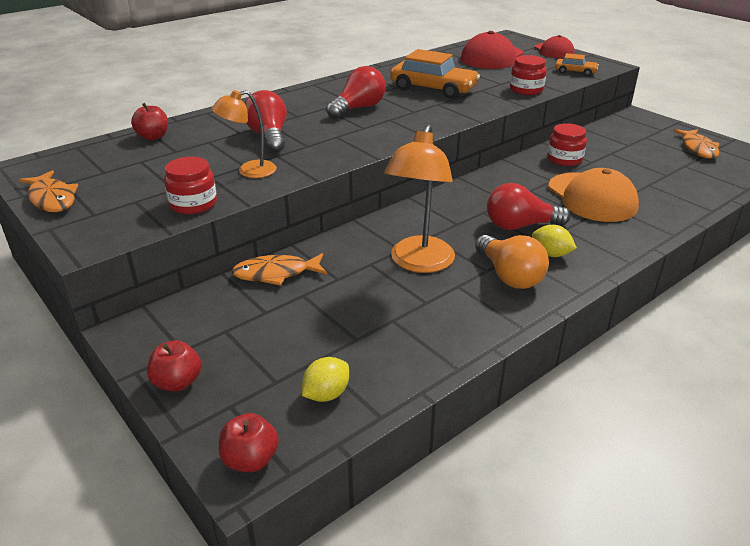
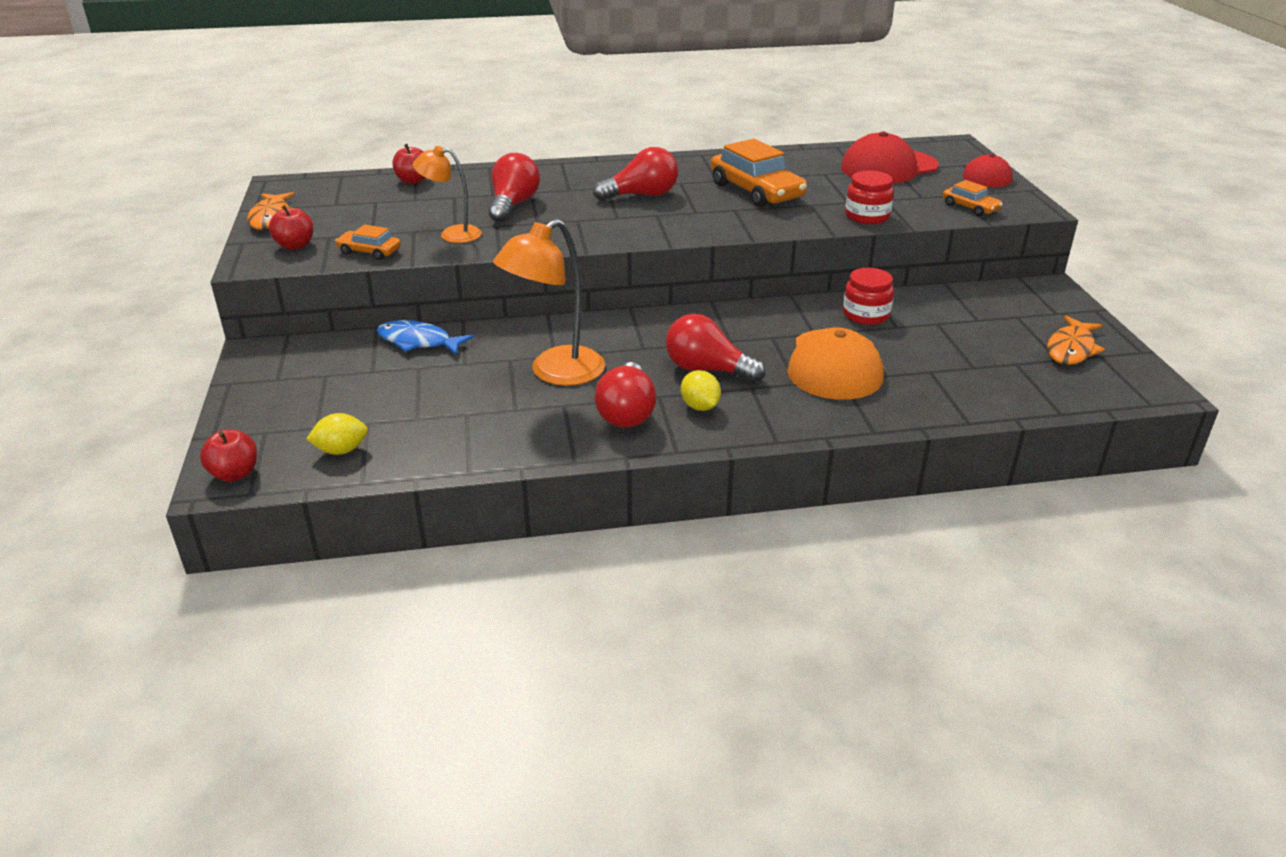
camera: 30 degrees right, 0 degrees up
red apple [147,340,201,392] -> red apple moved to [269,205,313,250]
red jar [164,157,217,214] -> orange car [335,225,401,260]
orange fish [231,253,327,286] -> blue fish [377,320,474,355]
orange light bulb [475,235,549,289] -> red light bulb [594,362,656,428]

